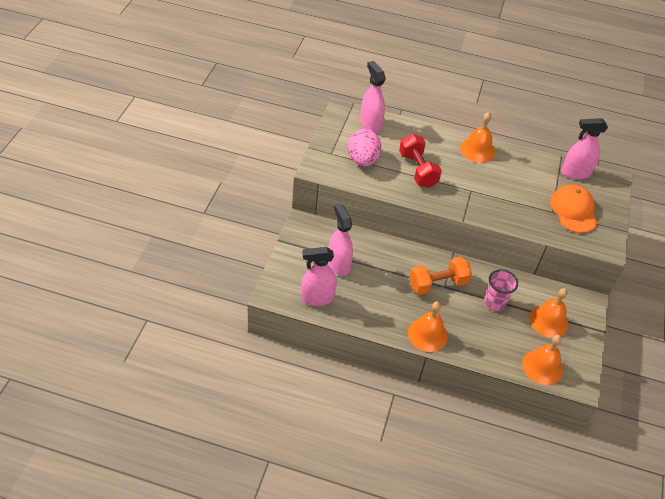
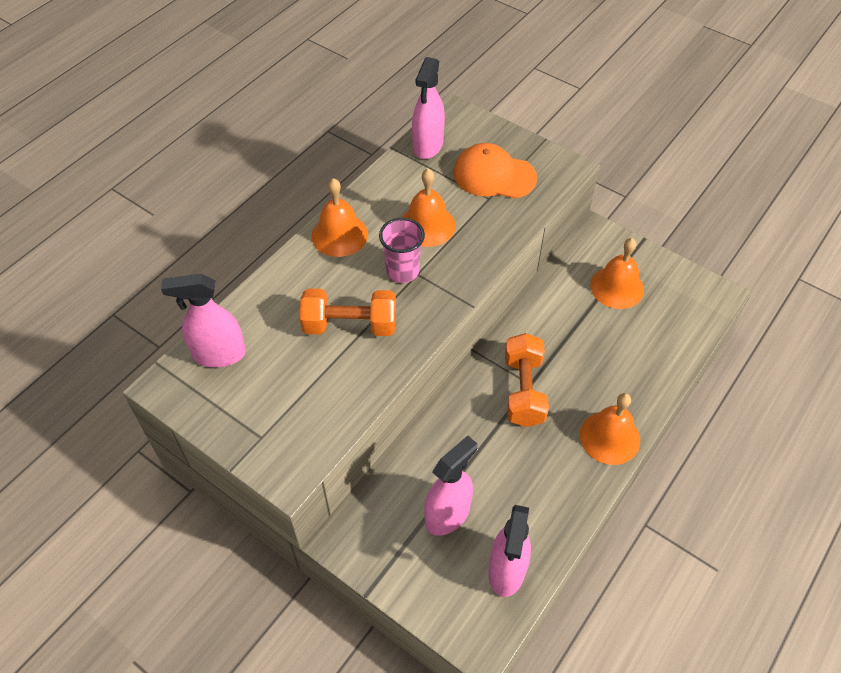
camera: 65 degrees left, 5 degrees up
pink spray bottle [328,203,353,276] -> pink spray bottle turned 135 degrees clockwise [424,436,477,536]
pink egg [348,128,381,167] -> none
red dumbbell [399,134,442,188] -> orange dumbbell [300,289,396,336]
pink cup [484,269,518,311] -> pink cup moved to [379,218,425,283]
orange bell [522,335,563,385] -> orange bell moved to [402,169,455,247]

